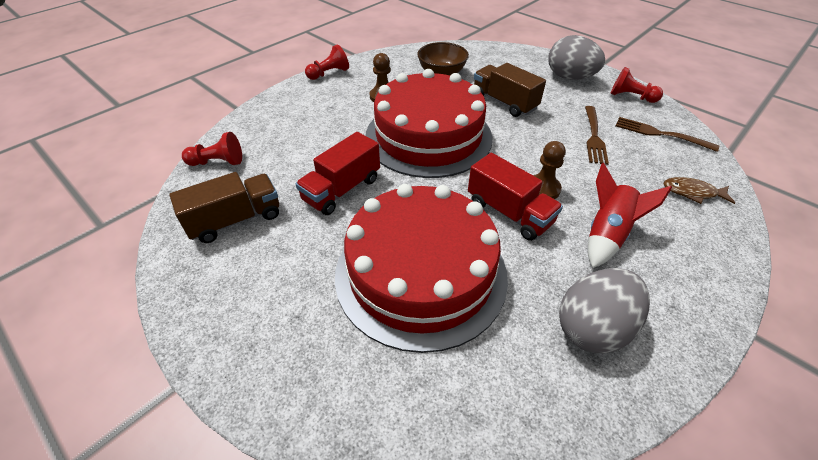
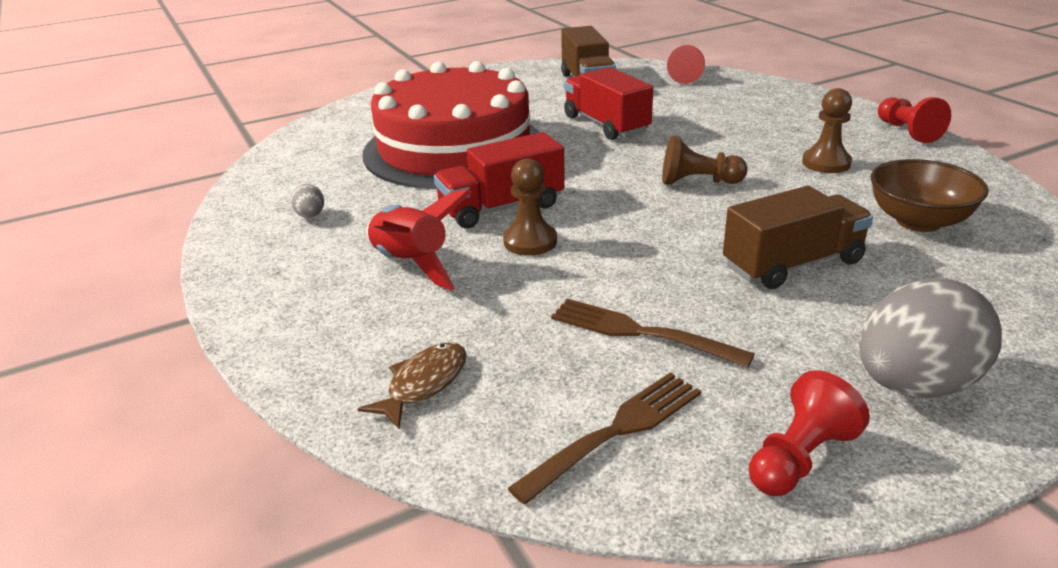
camera: 110 degrees right, 15 degrees down
red cake [366,69,493,178] -> brown pawn [662,135,748,185]
grey egg [559,268,650,354] -> grey egg [290,184,324,218], size x0.41

